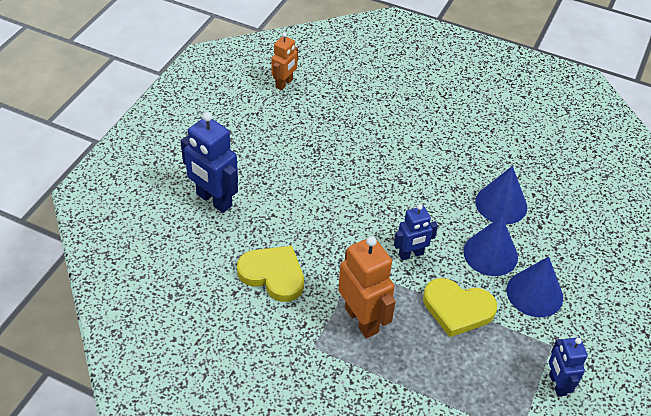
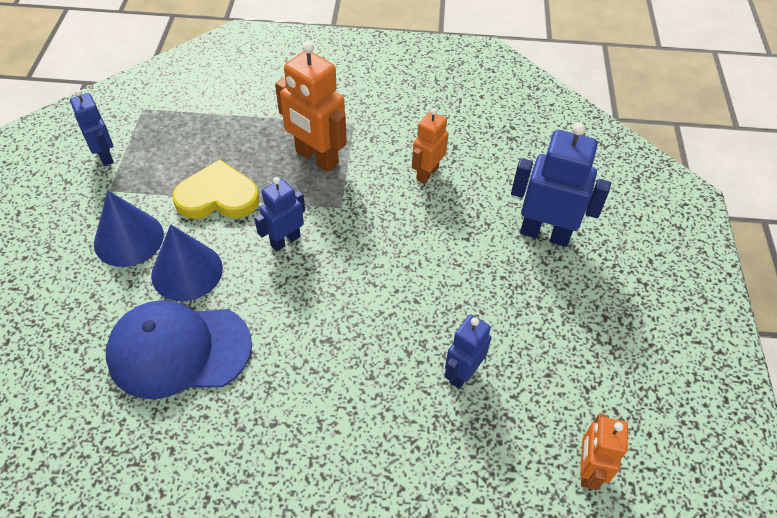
camera: 160 degrees right, 5 degrees up
yellow heart [237,246,304,302] -> orange robot [412,108,449,184]
blue cone [475,166,527,224] -> blue cap [106,300,252,399]
none -> blue robot [445,315,491,389]

